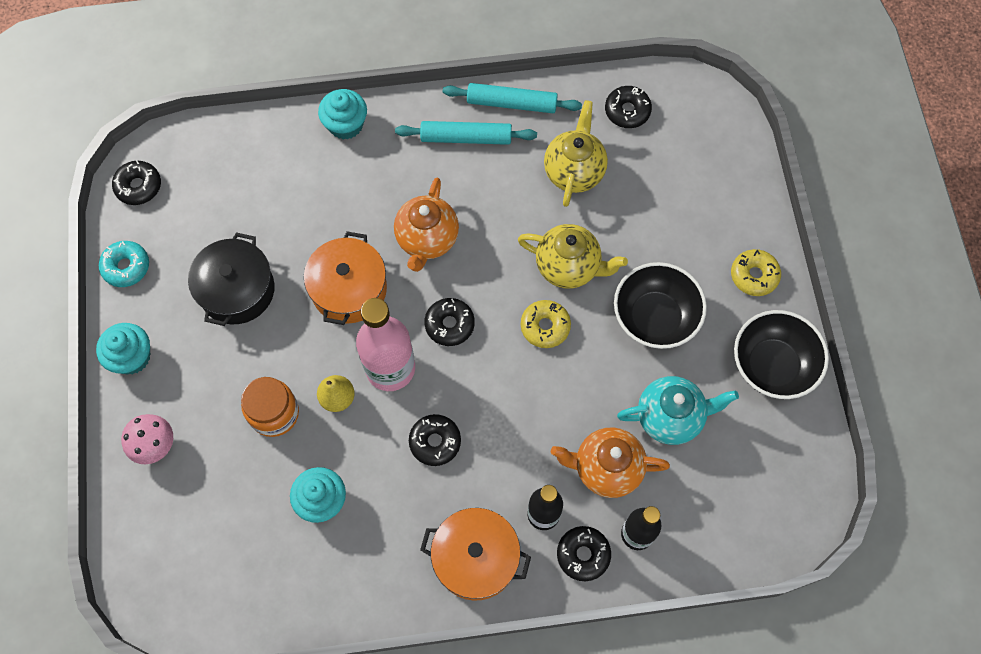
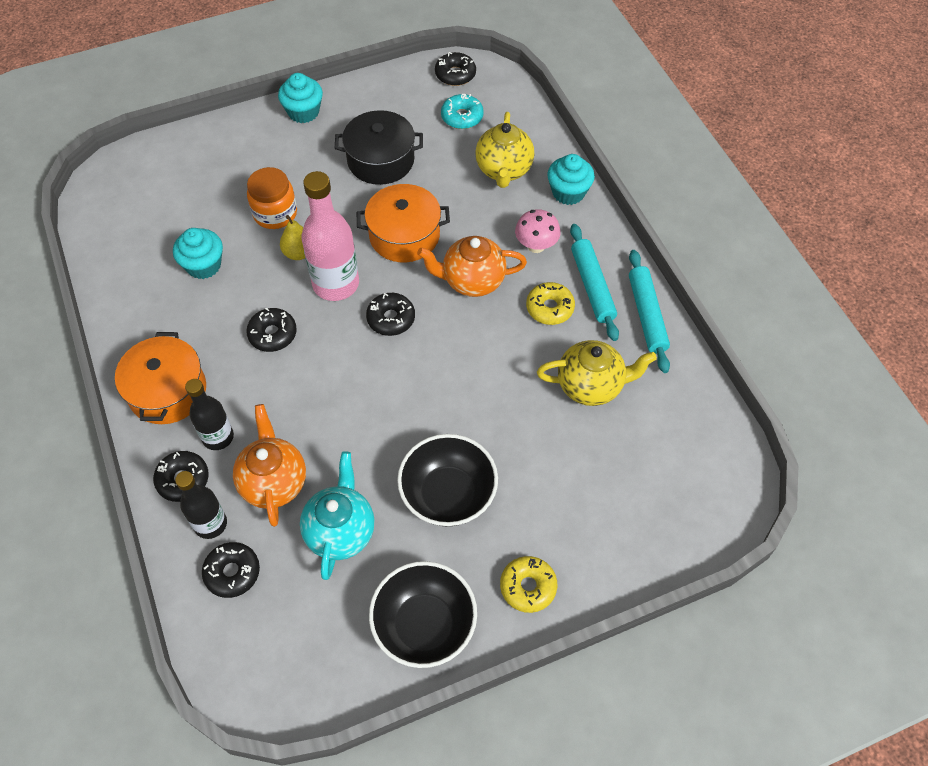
camera: 75 degrees right, 10 degrees down
turquoise donut [99,241,149,287] -> turquoise donut moved to [441,94,484,129]
pink mushroom [121,414,173,464] -> pink mushroom moved to [515,209,561,253]
yellow teapot [518,224,628,289] -> yellow teapot moved to [475,112,534,188]
yellow donut [521,300,571,348] -> yellow donut moved to [526,282,575,325]
black donut [605,86,652,128] -> black donut moved to [202,542,260,598]
turquoise teapot [617,376,739,445] -> turquoise teapot turned 150 degrees counterclockwise [300,451,375,580]

